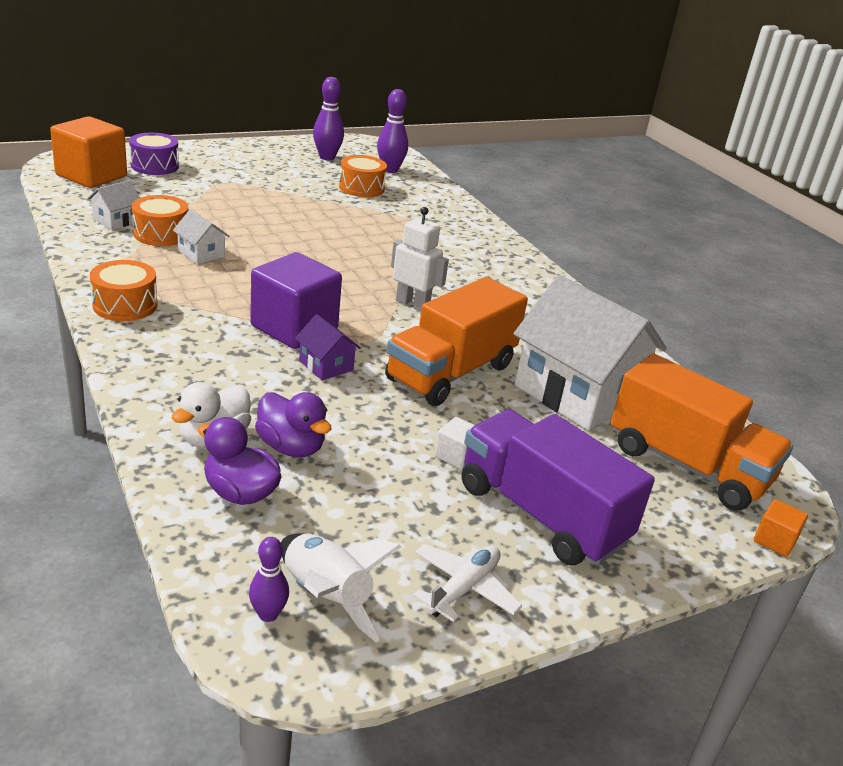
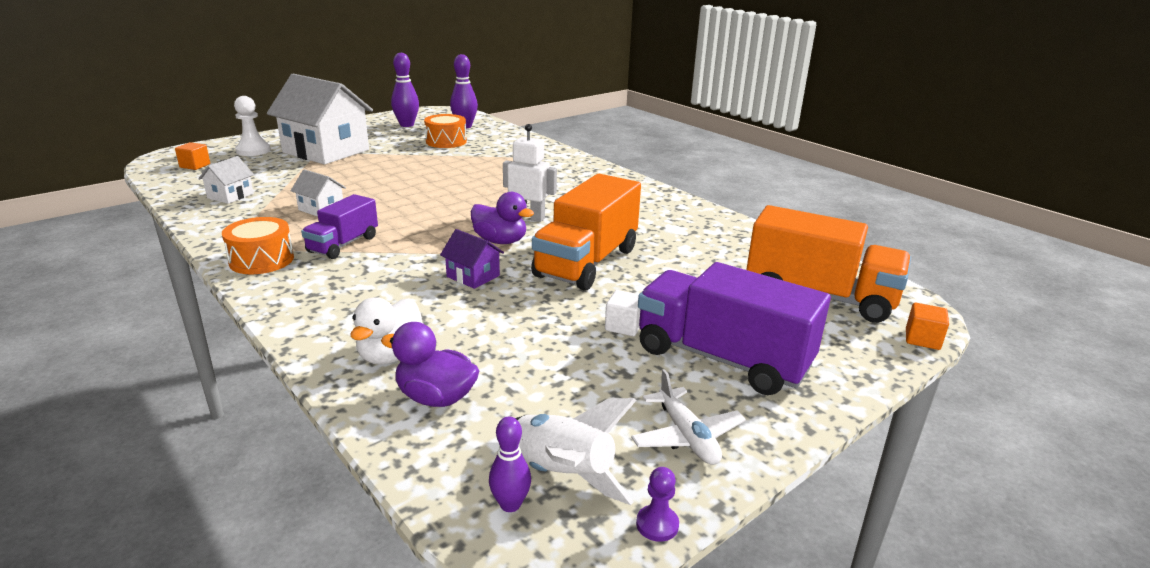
camera: 10 degrees left, 5 degrees down
orange cube [50,116,127,188] -> orange cube [175,142,210,170], size x0.44
purple drum [129,133,179,175] -> white pawn [234,96,271,156]
orange drum [132,195,188,246] -> none
purple cube [250,252,342,349] -> none
purple duck [255,392,331,457] -> purple duck moved to [471,192,534,244]
white plane [413,544,522,622] -> white plane turned 135 degrees clockwise [631,369,746,465]
white house [514,275,667,430] -> white house moved to [267,74,373,165]
none -> purple truck [301,194,378,259]
none -> purple pawn [636,467,679,542]

